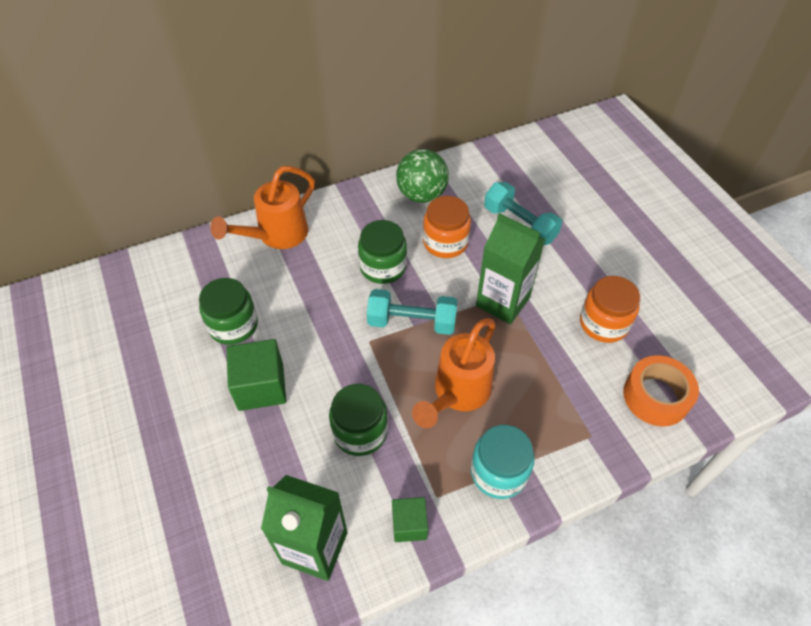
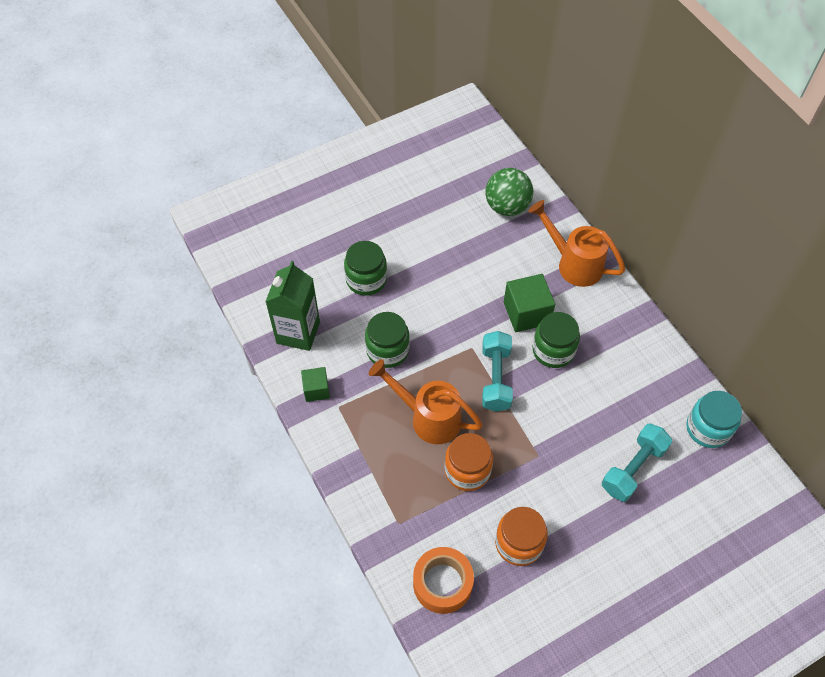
camera: 85 degrees right, 5 degrees up
green jar [199,278,258,345] -> green jar moved to [344,241,387,296]
green cube [227,339,286,411] -> green cube moved to [504,274,555,332]
green ball [396,149,449,203] -> green ball moved to [485,168,533,216]
orange jar [423,196,471,258] -> orange jar moved to [445,433,493,491]
turquoise jar [471,425,534,499] -> turquoise jar moved to [686,391,742,448]
green carton [476,213,545,324] -> none

